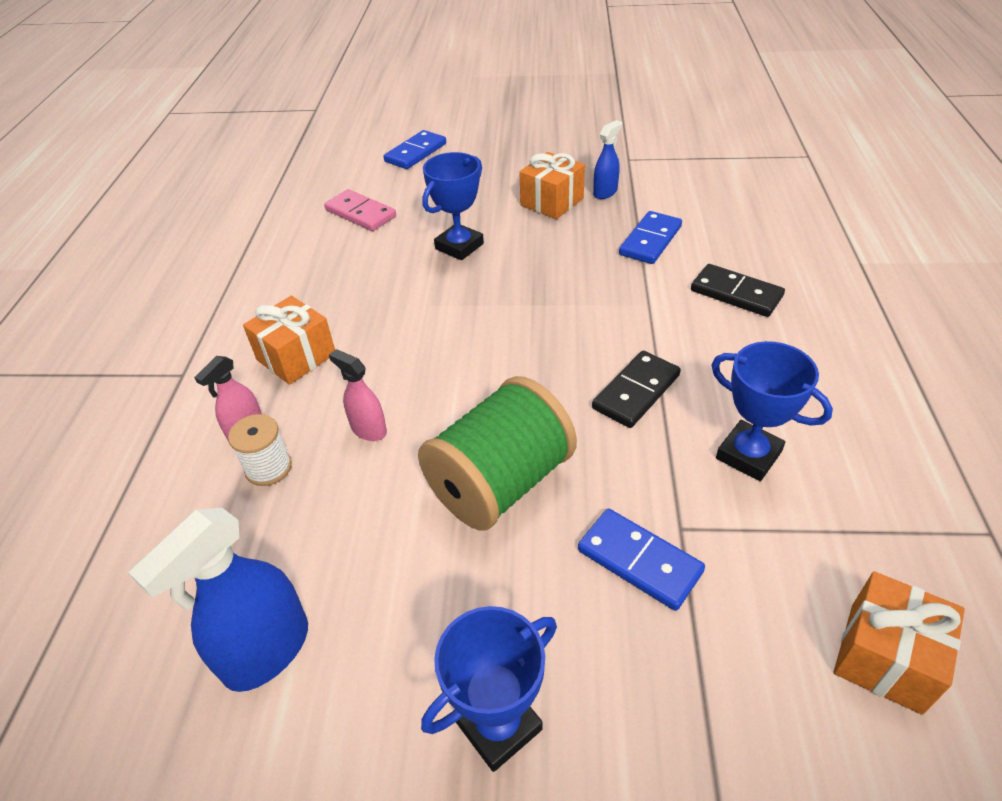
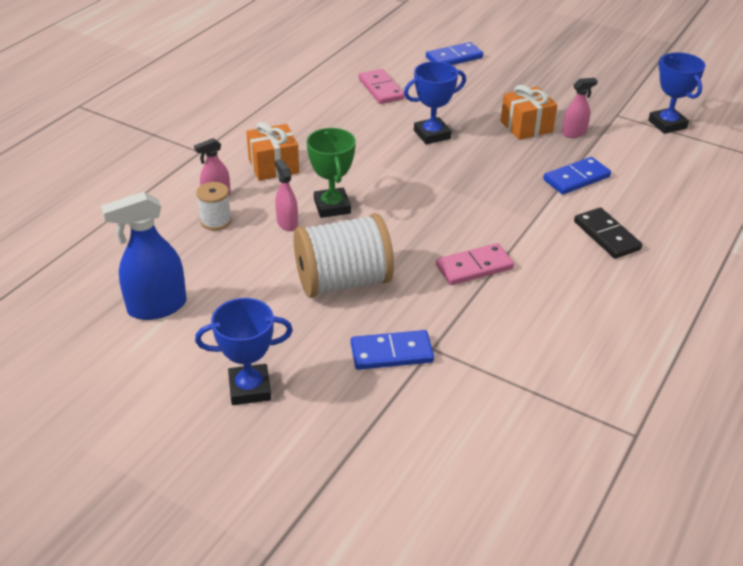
camera: 25 degrees right, 5 degrees down
green spool [418,376,577,531] -> white spool [294,213,394,298]
blue domino [578,509,705,611] -> blue domino turned 75 degrees counterclockwise [351,330,434,370]
black domino [592,351,681,428] -> pink domino [436,243,514,285]
blue spray bottle [593,120,622,199] -> pink spray bottle [562,78,598,138]
blue trophy [712,341,833,481] -> blue trophy moved to [648,52,705,134]
orange gift [834,571,965,715] -> none
none -> green trophy [306,128,356,218]

